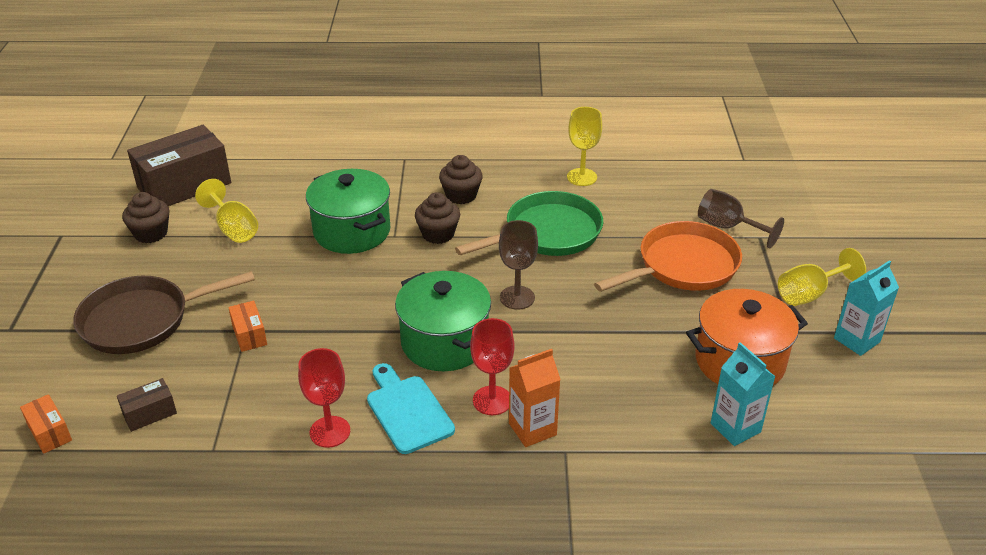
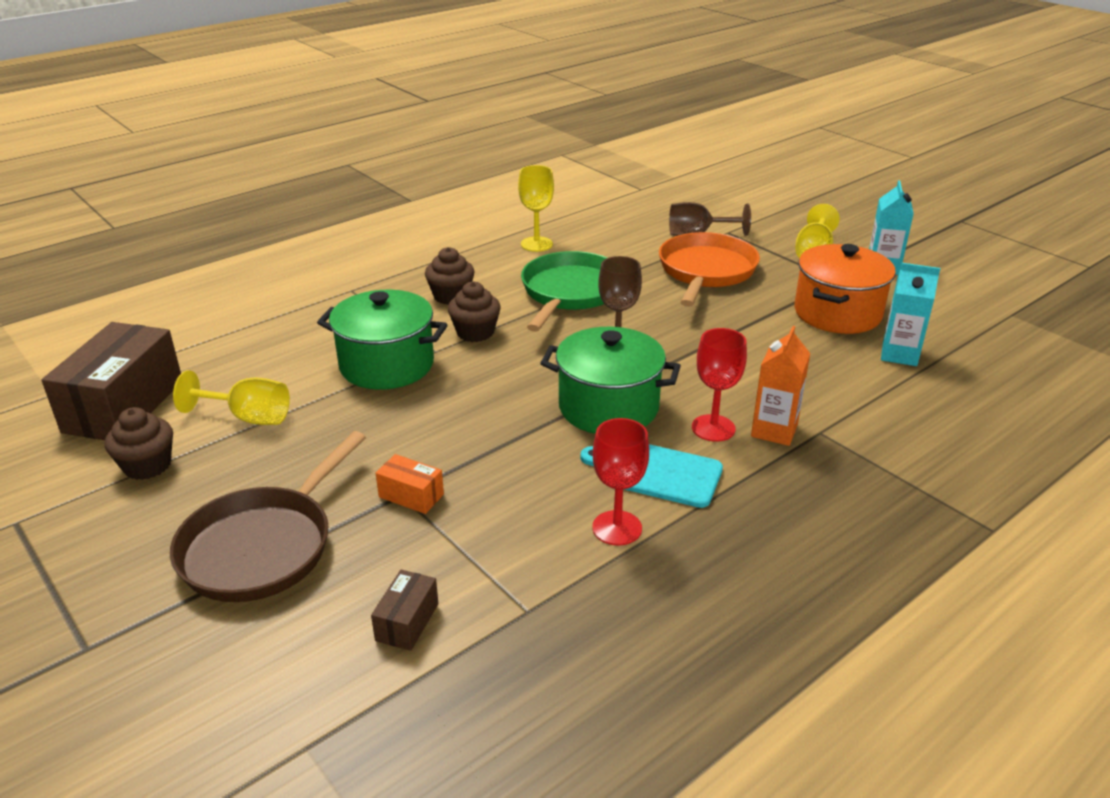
camera: 40 degrees left, 5 degrees down
orange box [20,394,72,454] -> none

